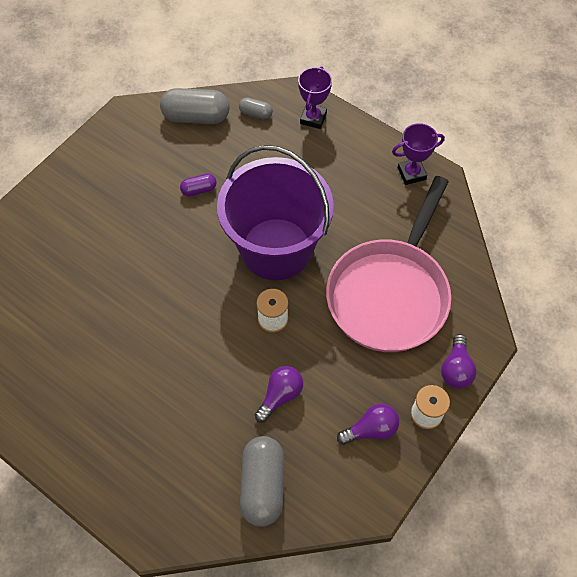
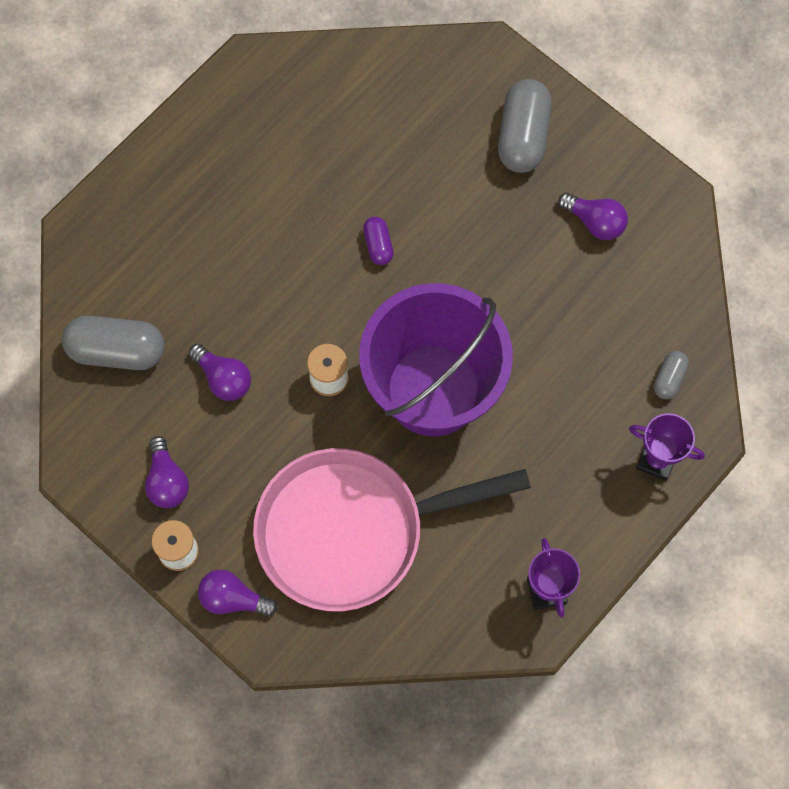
camera: 95 degrees right, 10 degrees up
grey capsule [160,88,230,124] -> grey capsule moved to [498,79,552,173]
purple capsule [180,173,217,196] -> purple capsule moved to [363,217,394,265]
pink pan [326,176,451,352] -> pink pan turned 45 degrees counterclockwise [253,448,531,611]
none -> purple light bulb [558,193,628,240]

